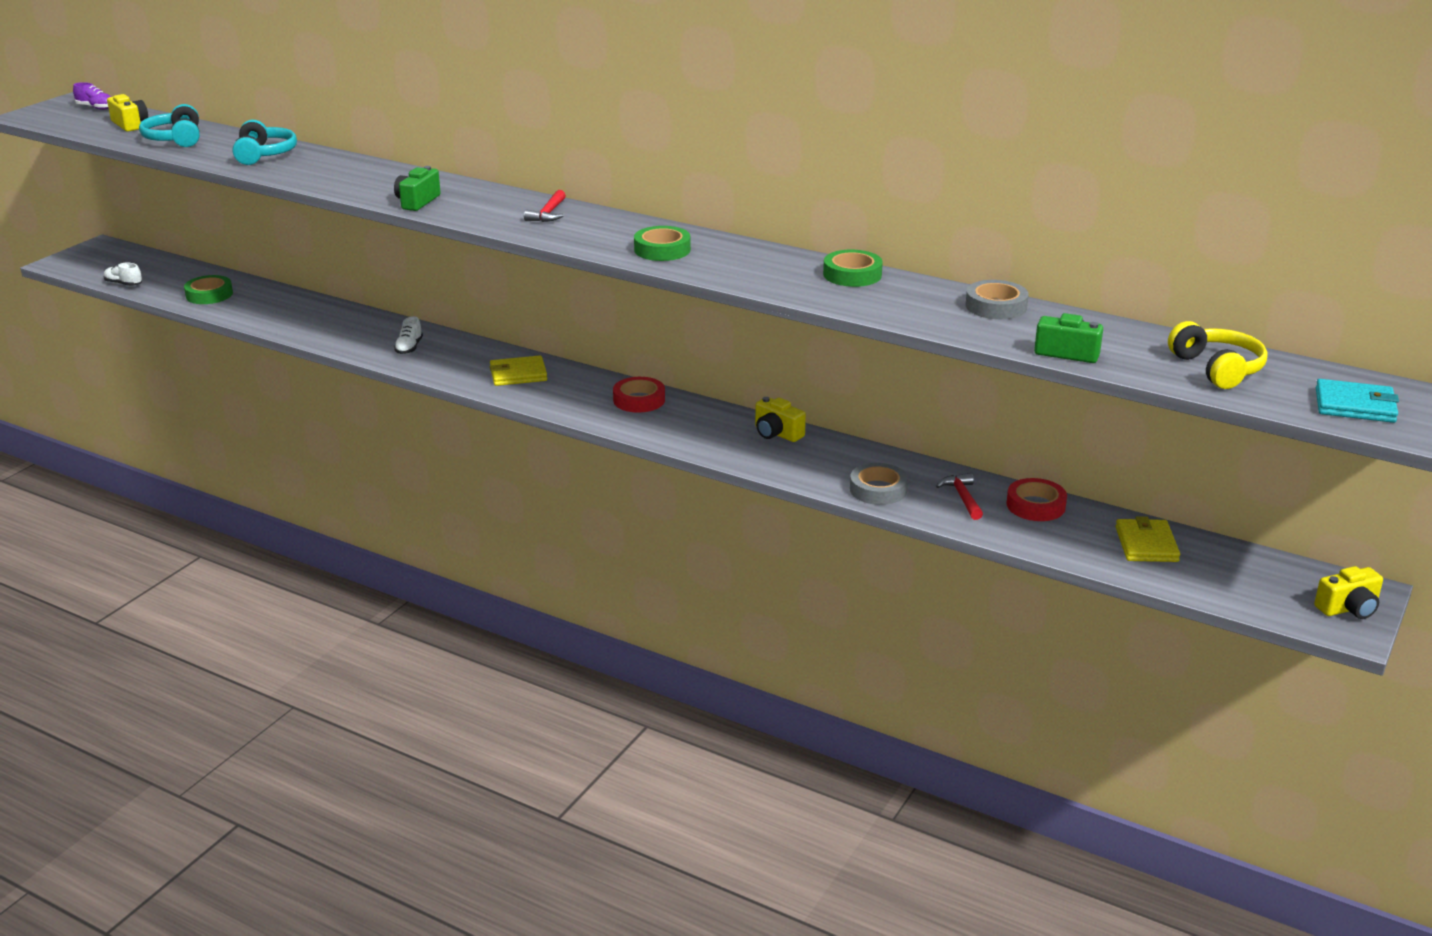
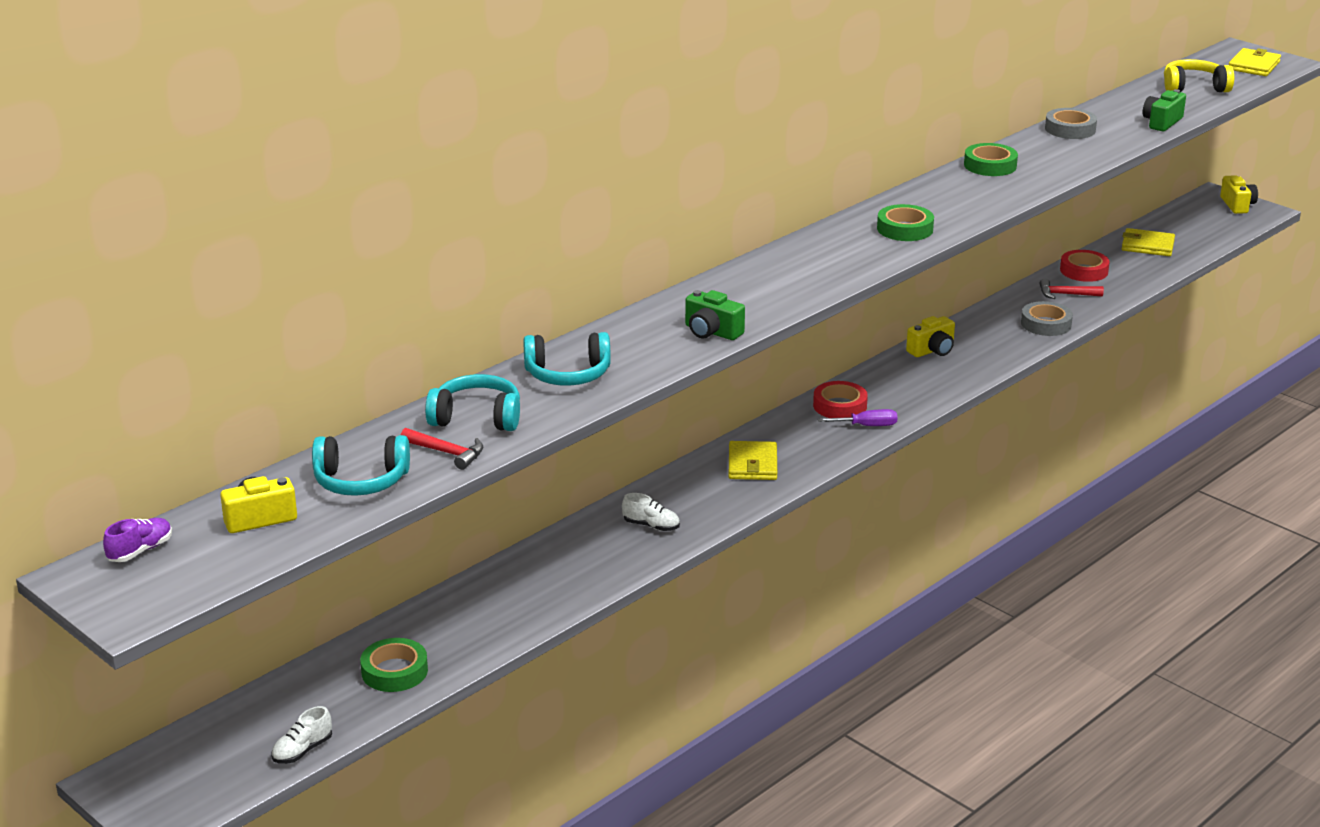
camera: 75 degrees left, 0 degrees up
red hammer [524,190,566,222] -> red hammer moved to [401,428,483,470]
turquoise wallet [1316,379,1399,423] -> yellow wallet [1229,48,1281,76]
none -> turquoise headphones [523,332,611,386]
none -> purple screwdriver [818,409,898,426]

